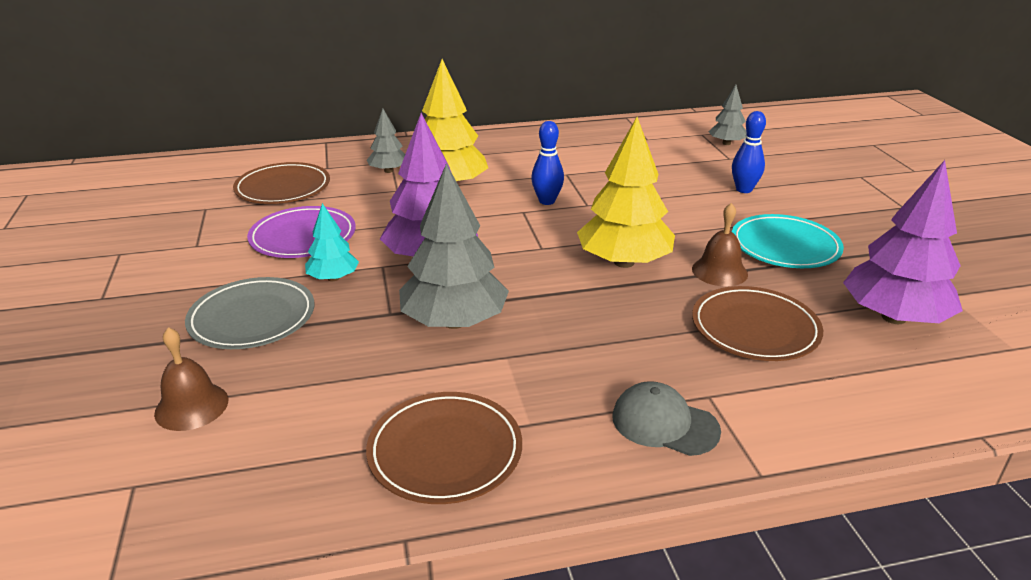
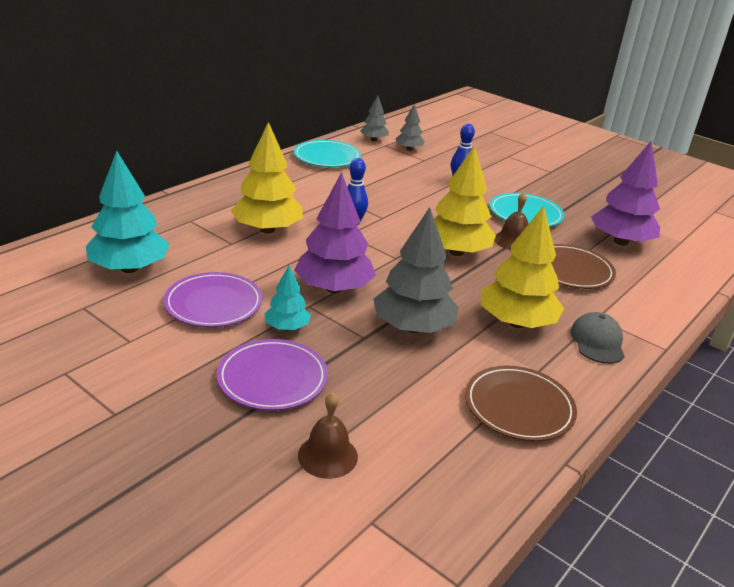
camera: 40 degrees left, 0 degrees up
grey plate [185,277,314,349] -> purple plate [217,339,328,411]
brown plate [233,162,330,204] -> turquoise tree [86,151,169,273]
grey tree [367,109,405,173] -> grey tree moved to [360,96,389,141]
grey cap [613,381,721,456] -> grey cap turned 105 degrees clockwise [571,312,625,364]
none -> turquoise plate [294,140,361,167]
none -> yellow tree [481,206,564,328]

